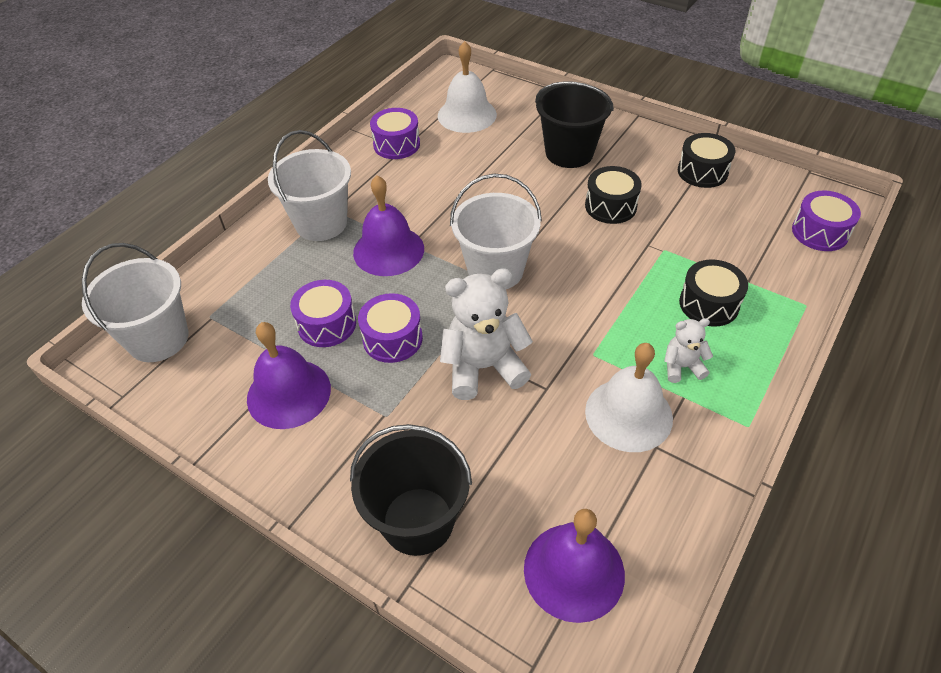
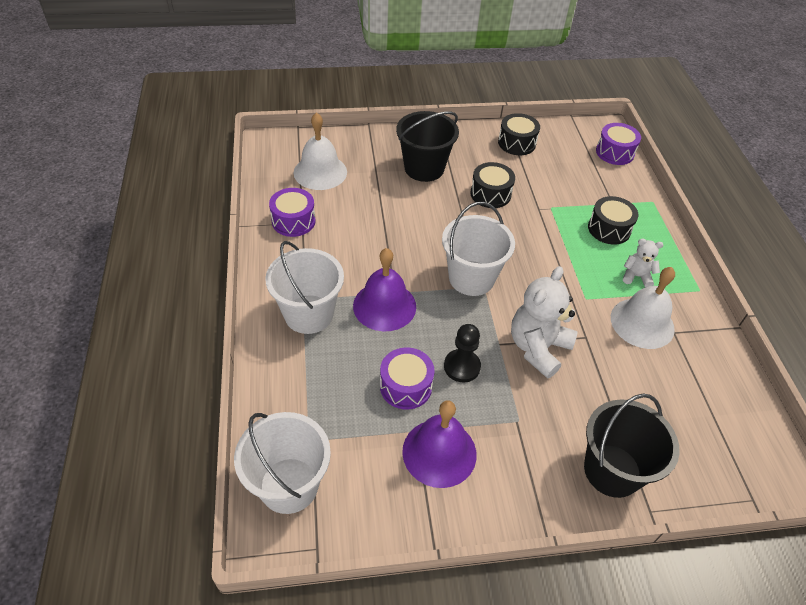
camera: 45 degrees left, 0 degrees up
purple drum [358,293,423,363] -> black pawn [444,324,481,382]
purple bell [524,509,625,623] -> none
white teddy bear [664,318,713,383] -> white teddy bear turned 60 degrees clockwise [623,239,663,287]

